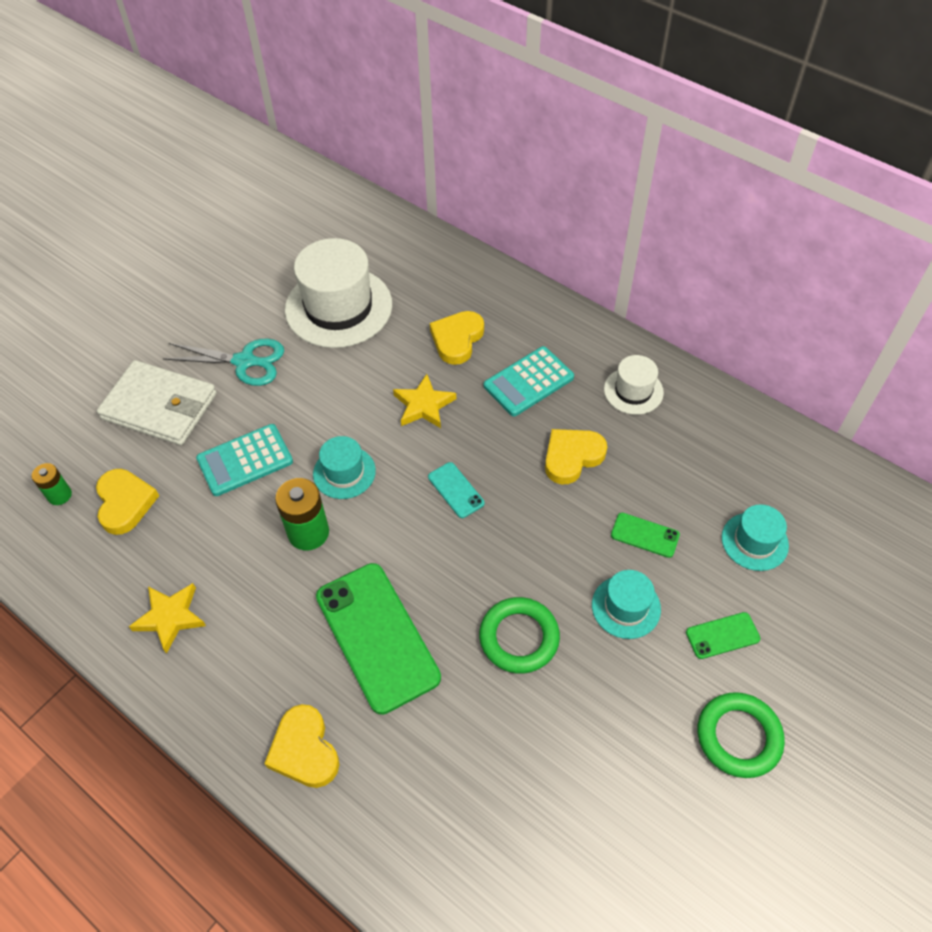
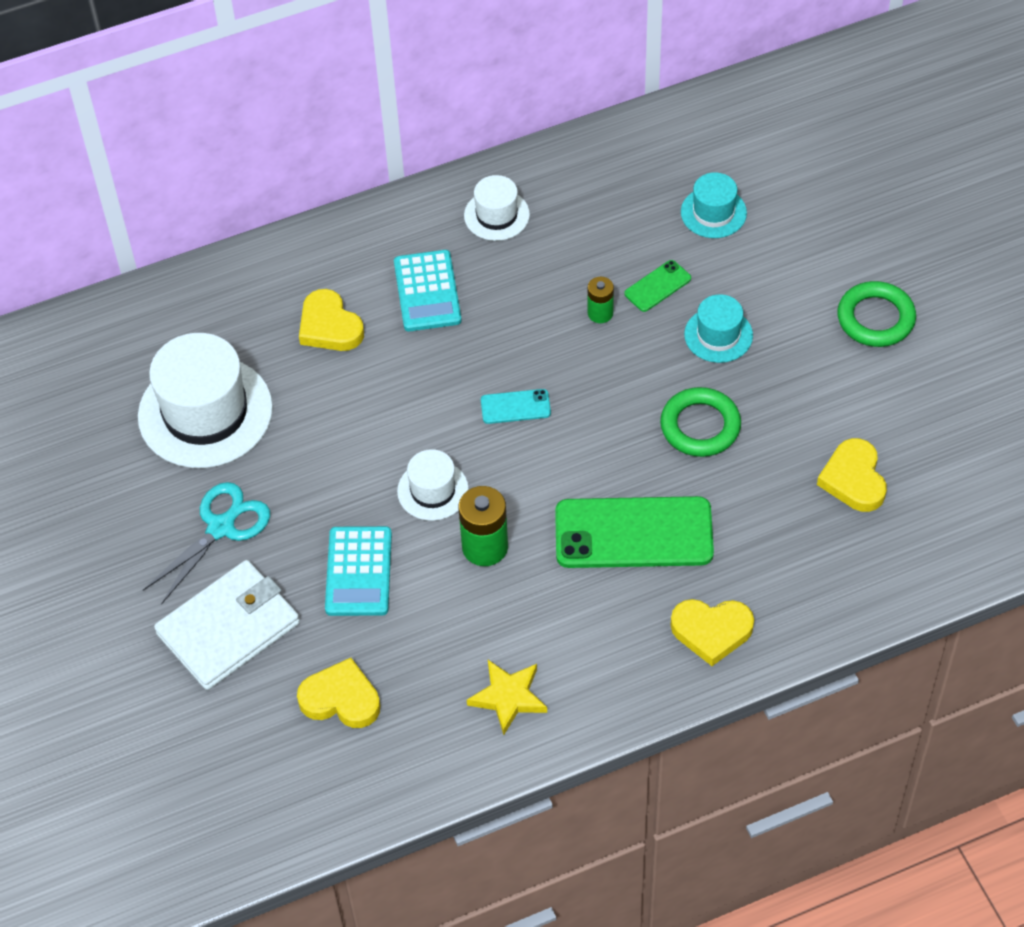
camera: 60 degrees left, 0 degrees up
green battery [32,463,72,505] -> green battery moved to [588,277,614,323]
turquoise hat [313,436,376,499] -> white hat [397,449,469,521]
yellow star [393,374,456,428] -> none
yellow heart [545,429,607,484] -> yellow heart moved to [817,438,887,512]
green phone [686,612,760,659] -> none

